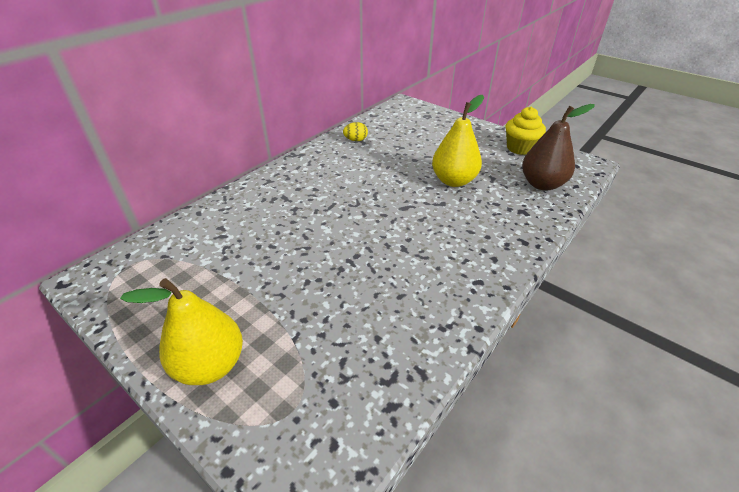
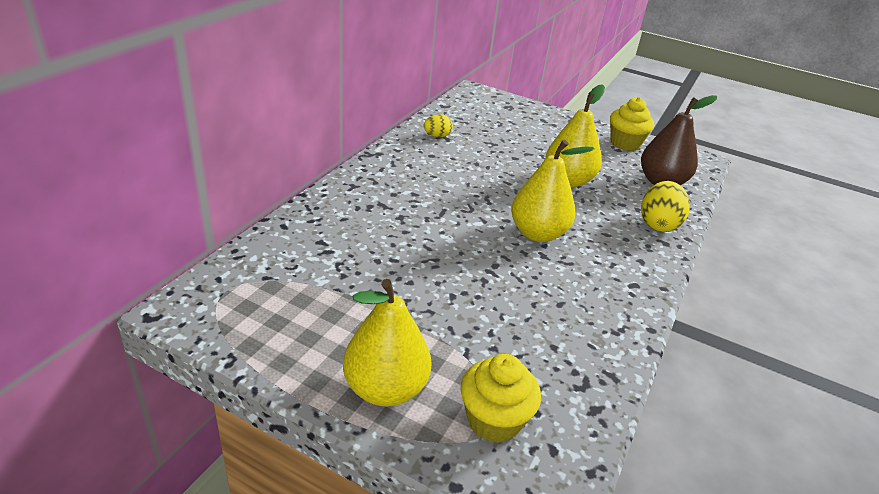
camera: 15 degrees left, 5 degrees down
none -> yellow cupcake [461,354,541,443]
none -> yellow pear [511,140,595,242]
none -> yellow egg [641,181,690,232]

